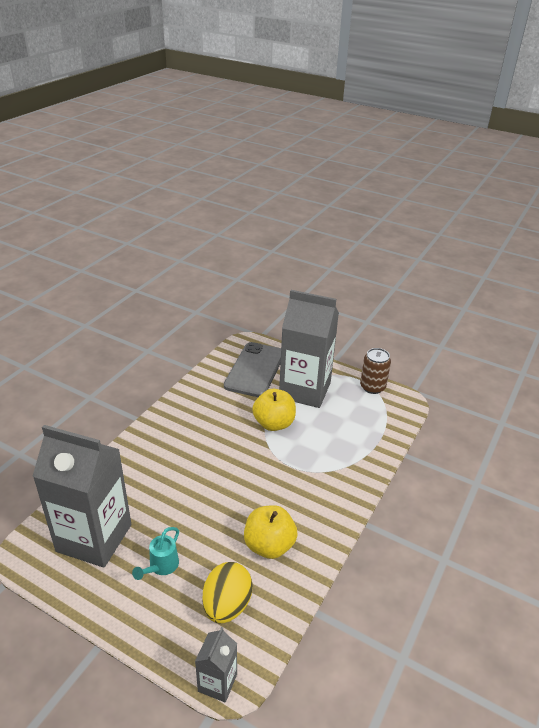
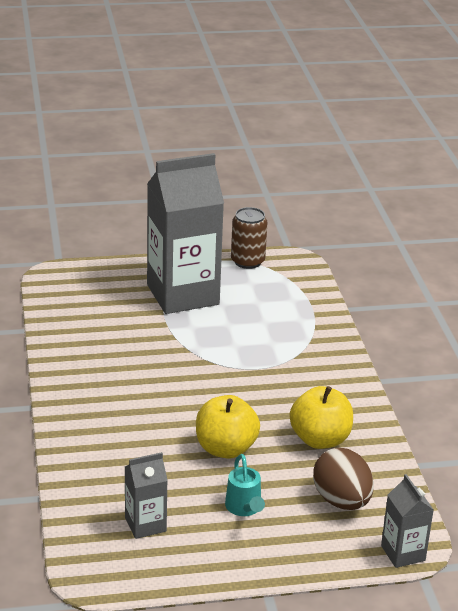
camera: 40 degrees left, 5 degrees down
grey carton [32,425,131,568] -> grey carton [125,452,168,539], size x0.46
yellow egg [203,562,253,624] -> brown egg [313,448,374,510]
grey phone [224,342,281,397] -> none
yellow apple [252,389,296,431] -> yellow apple moved to [196,395,260,459]

